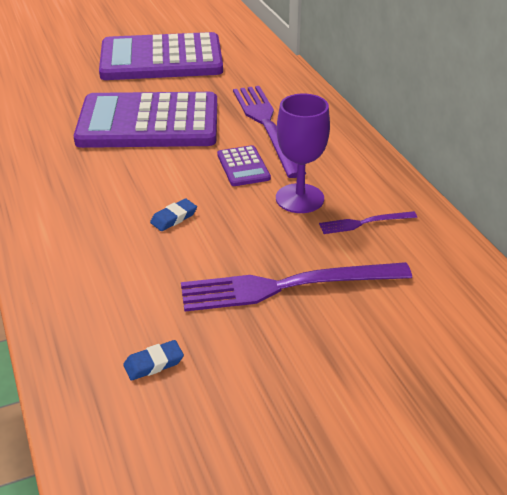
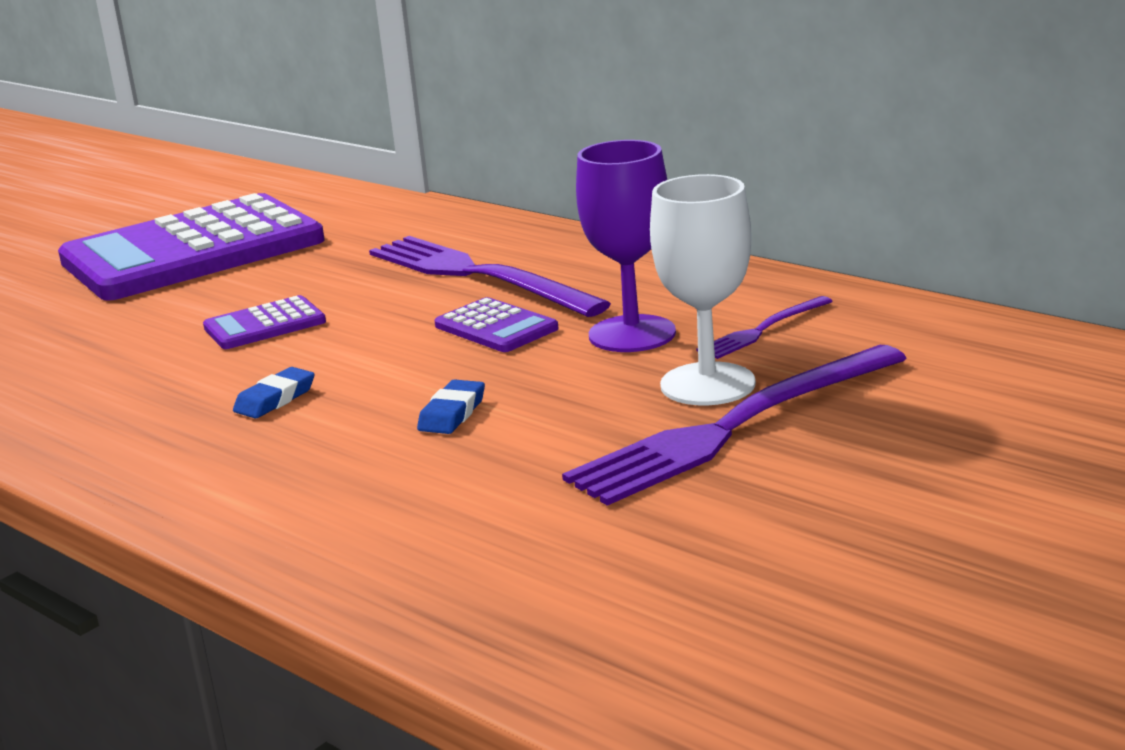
camera: 25 degrees left, 15 degrees down
purple calculator [74,92,217,148] -> purple calculator [203,295,326,349], size x0.41
blue eraser [123,340,184,381] -> blue eraser moved to [233,367,315,419]
none -> white goblet [650,174,756,405]

